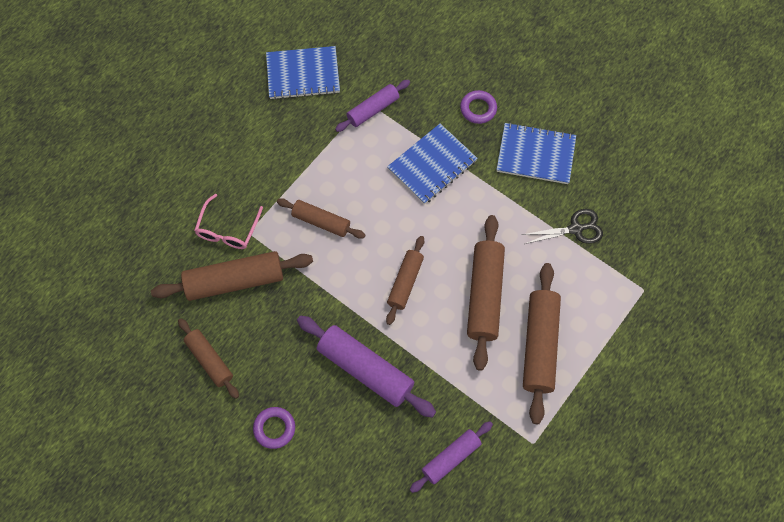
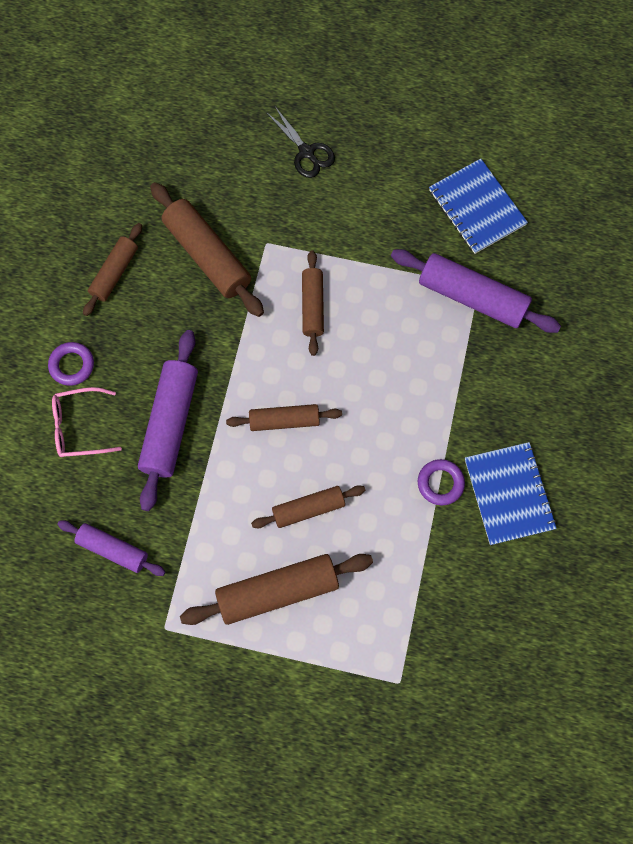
camera: 65 degrees right, 5 degrees up
pink glasses [194,194,263,249] -> pink glasses moved to [52,387,122,457]
purple rolling pin [335,80,410,132] -> purple rolling pin [391,249,561,333], size x1.63
blue notebook [387,124,478,204] -> none
purple ring [460,90,497,124] -> purple ring moved to [418,459,465,505]
brown rolling pin [467,215,505,371] -> brown rolling pin [251,485,365,528], size x0.61
black scissors [522,209,603,244] -> black scissors moved to [266,107,335,178]

